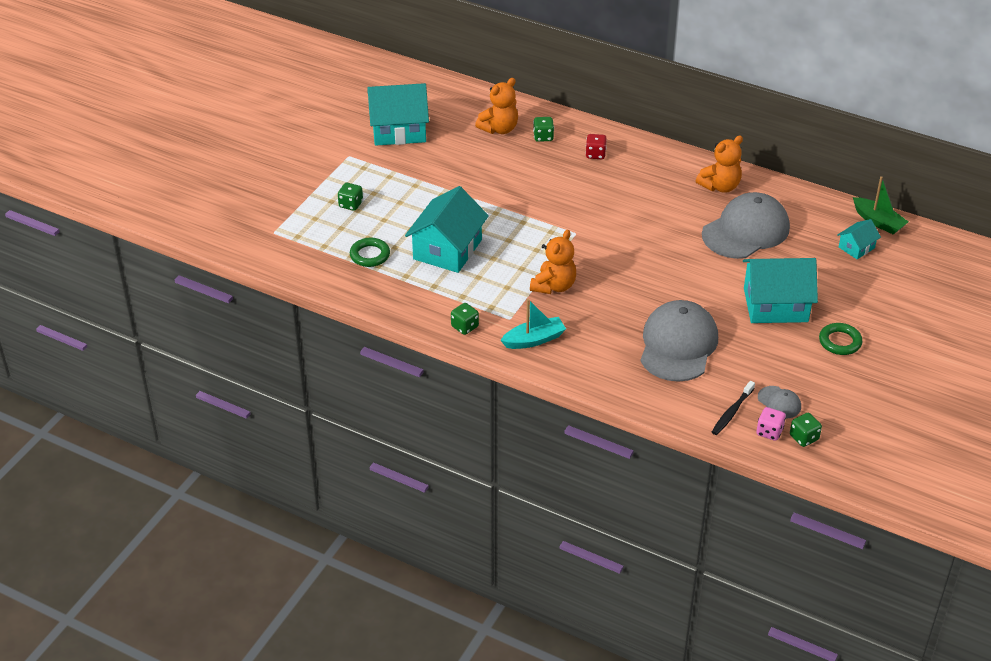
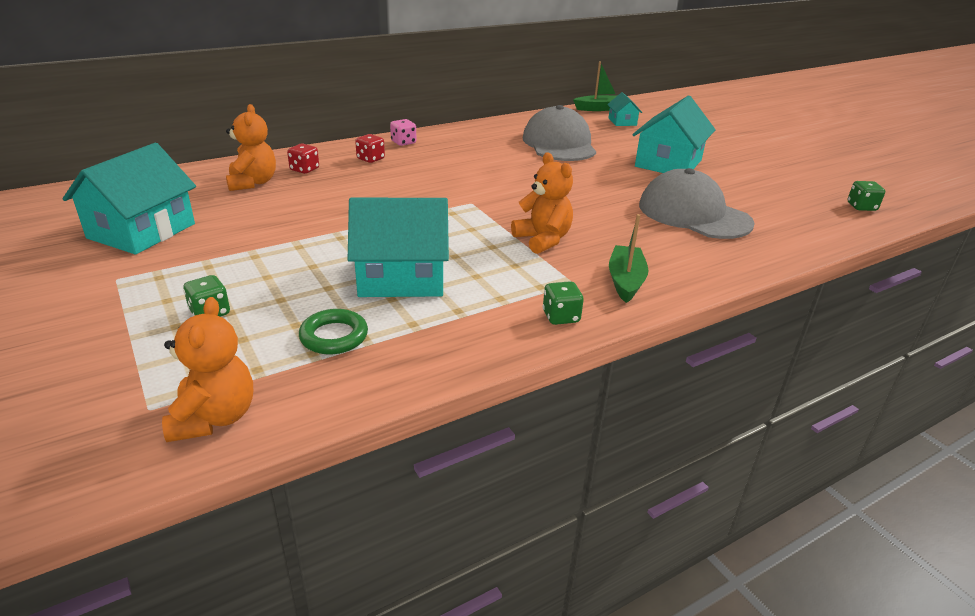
camera: 60 degrees left, 10 degrees down
turquoise house [405,186,489,273] -> turquoise house turned 60 degrees counterclockwise [348,198,449,297]
turquoise boat [500,299,566,349] -> green boat [609,214,649,303]
green dice [533,117,554,142] -> red dice [287,144,319,174]
orange teddy bear [696,135,743,193] -> orange teddy bear moved to [162,297,253,442]
black toothbrush [712,381,755,435] -> none
pink dice [757,407,786,441] -> pink dice moved to [390,119,416,146]
grey cap [758,386,801,418] -> none
green ring [819,323,862,355] -> none

